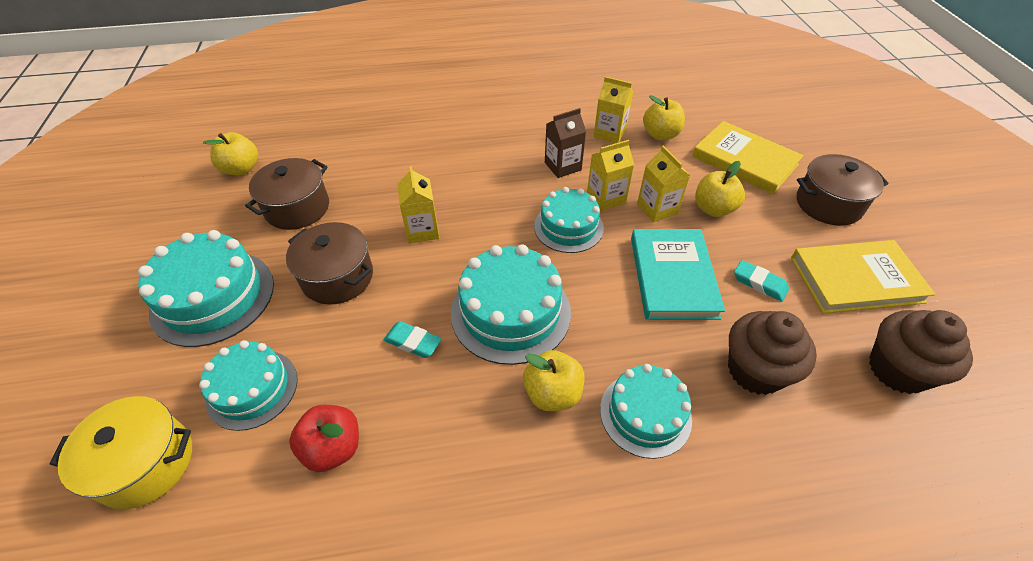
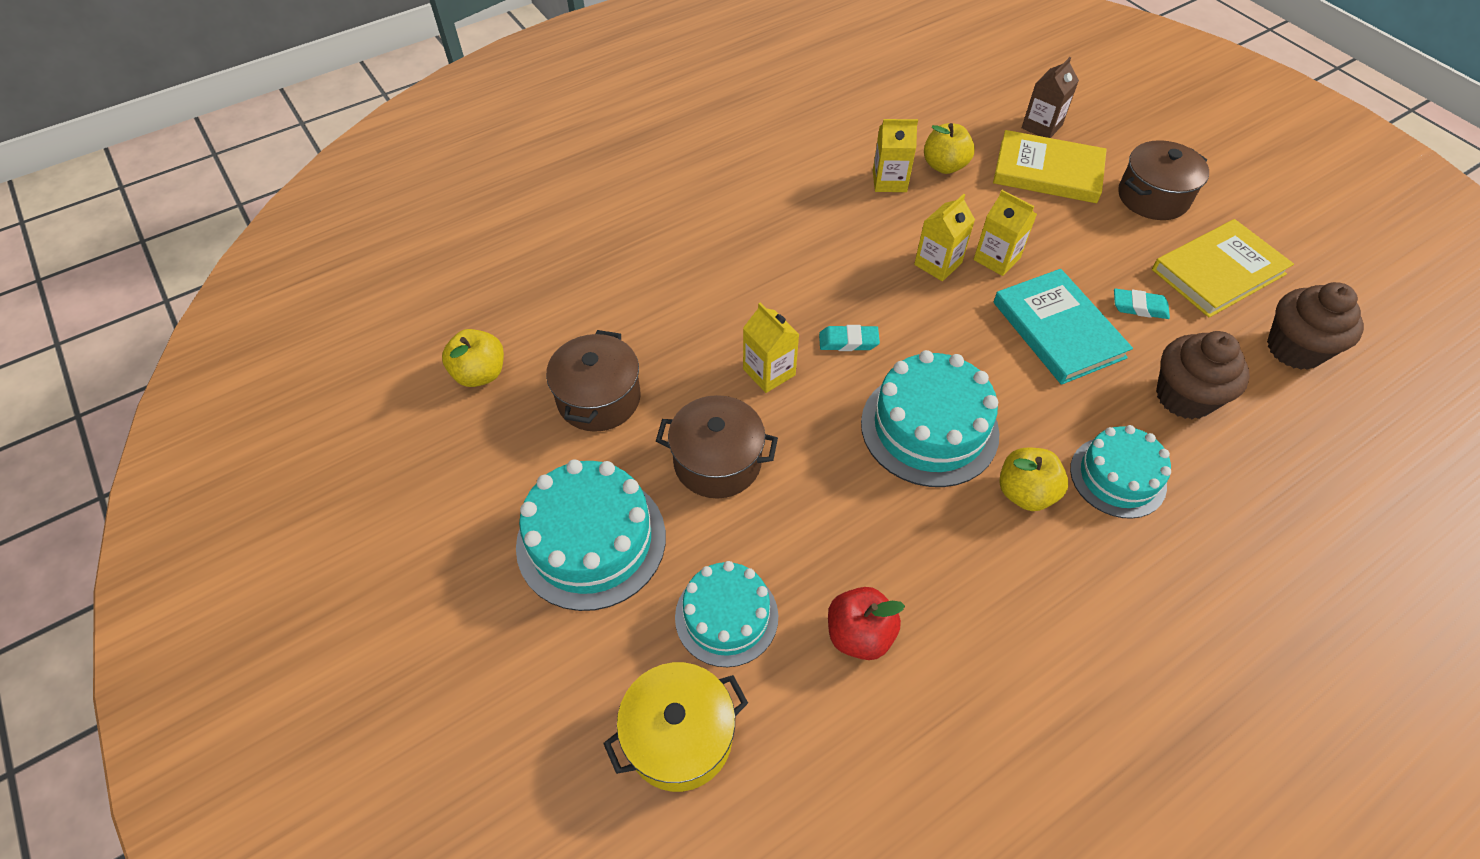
camera: 25 degrees left, 5 degrees up
turquoise eraser [384,321,441,358] -> turquoise eraser moved to [819,325,880,351]
turquoise cake [534,187,604,253] -> none
brown carton [545,108,586,178] -> brown carton moved to [1022,57,1079,138]
yellow apple [695,161,745,217] -> none

